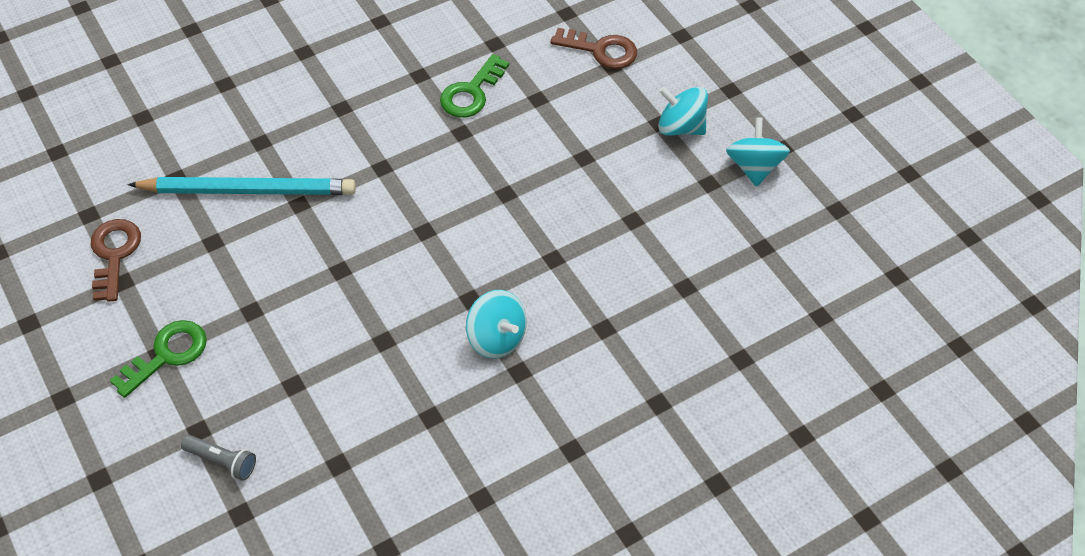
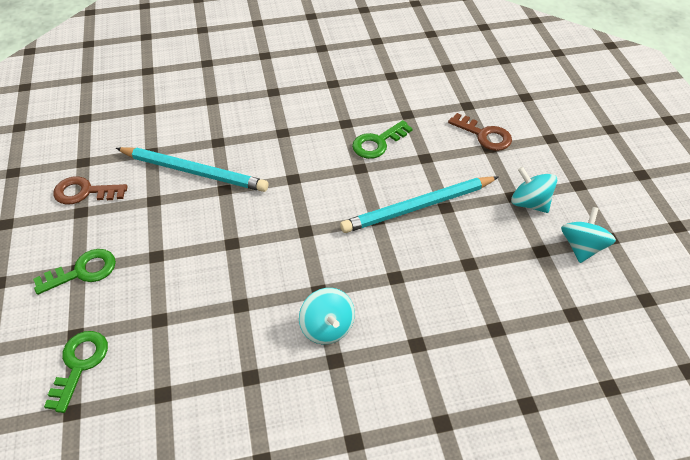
camera: 20 degrees right, 5 degrees down
brown key [91,219,141,302] -> brown key turned 105 degrees counterclockwise [53,176,128,205]
grey flashlight [181,435,256,481] -> green key [44,331,108,413]
none -> turquoise pencil [340,176,498,233]

